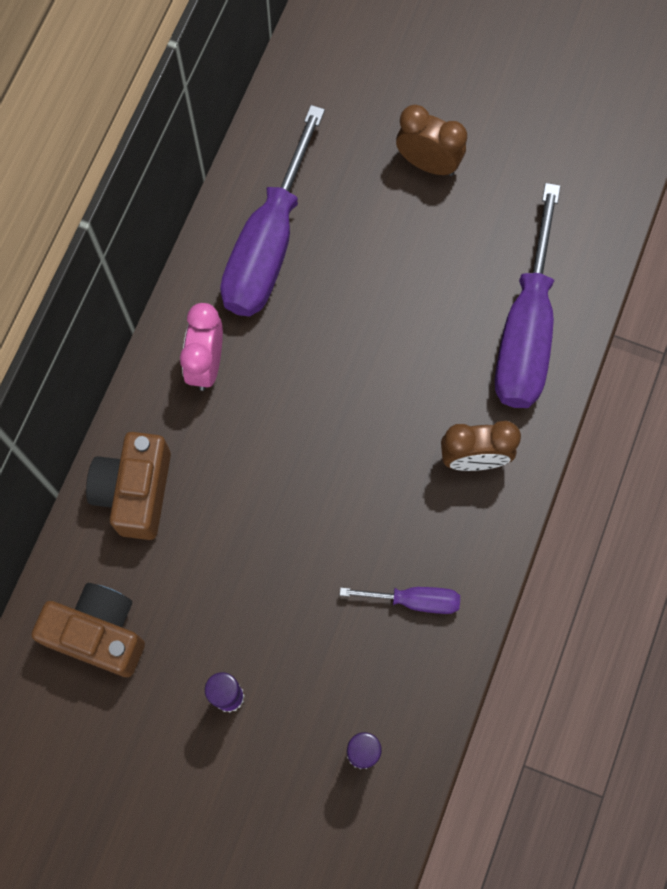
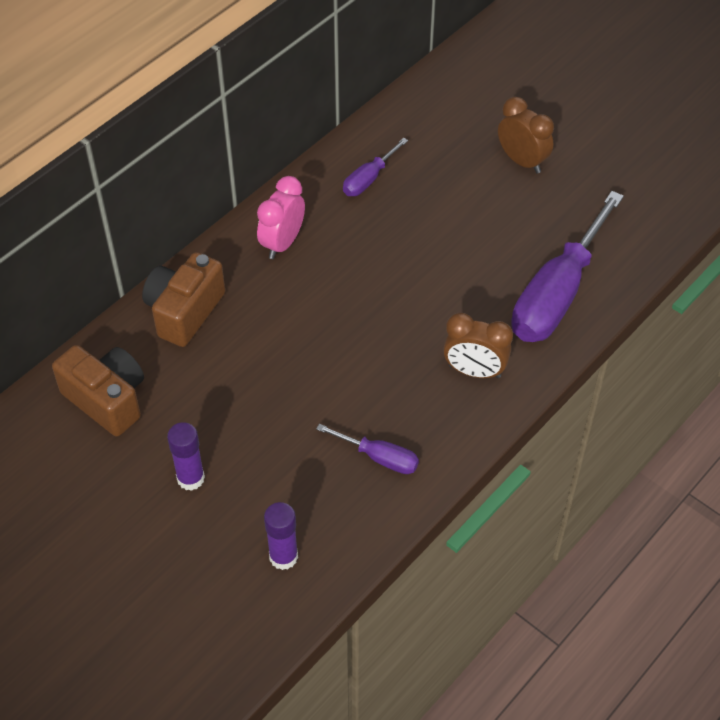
camera: 20 degrees right, 20 degrees down
purple screwdriver [220,105,325,316] -> purple screwdriver [343,138,408,196], size x0.47

